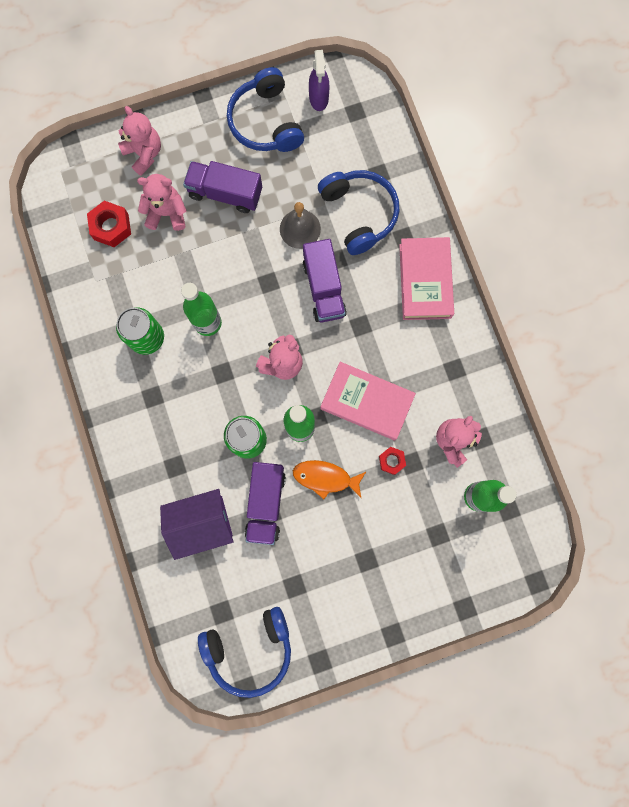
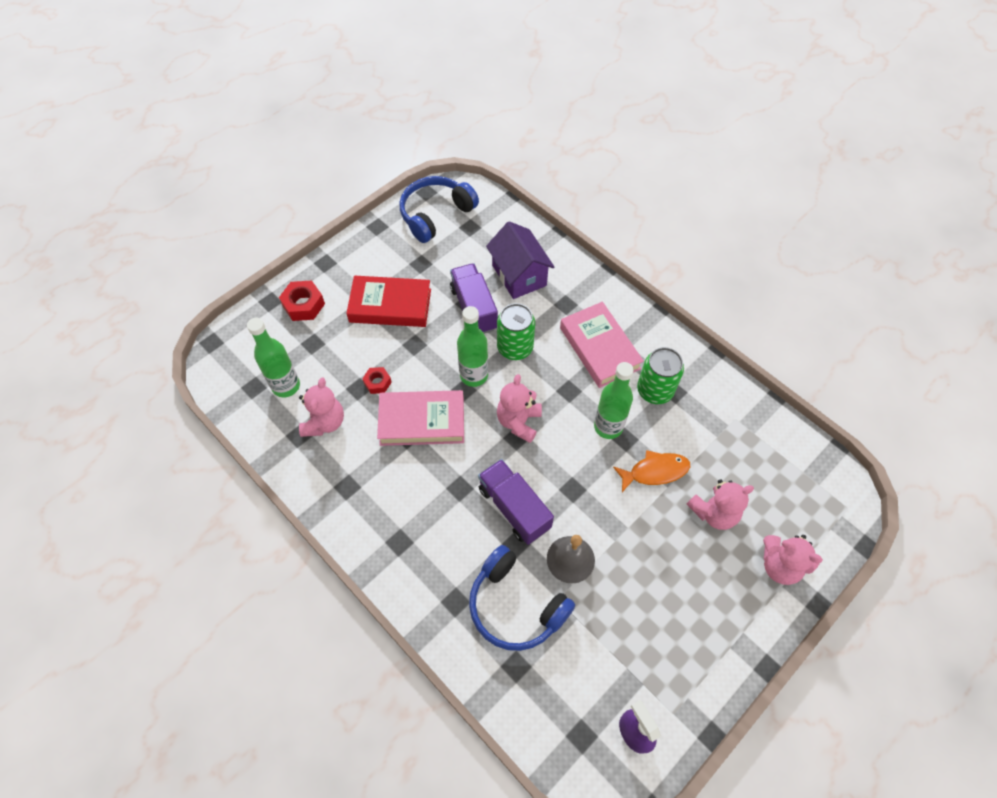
camera: 155 degrees right, 20 degrees down
red nut [87,201,131,247] -> red nut moved to [279,280,325,321]
purple house [160,489,234,560] -> purple house turned 75 degrees counterclockwise [486,221,554,299]
purple truck [183,161,262,213] -> none
blue headphones [227,67,304,152] -> none
orange fish [293,460,366,499] -> orange fish moved to [613,450,690,492]
pink book [399,237,454,320] -> pink book moved to [560,302,644,388]
none -> red book [346,276,431,327]

